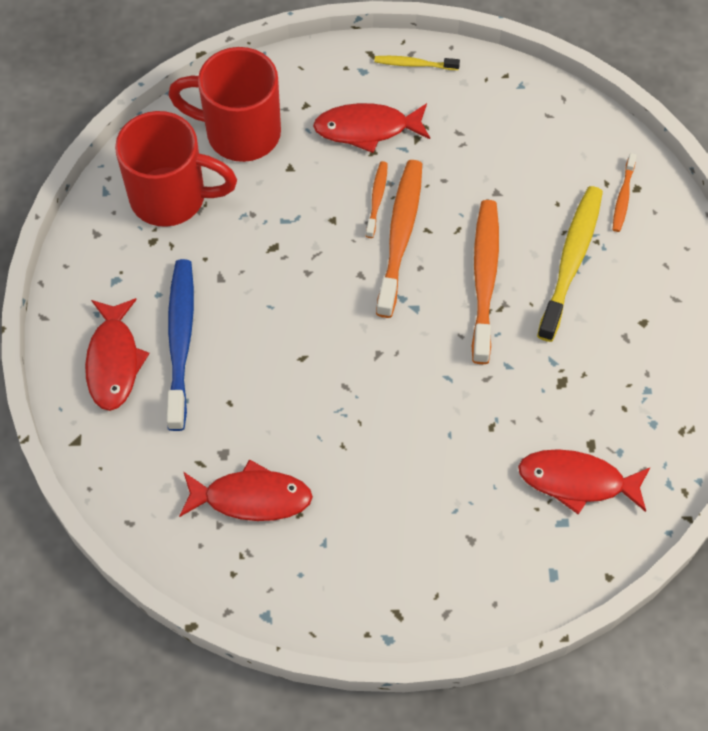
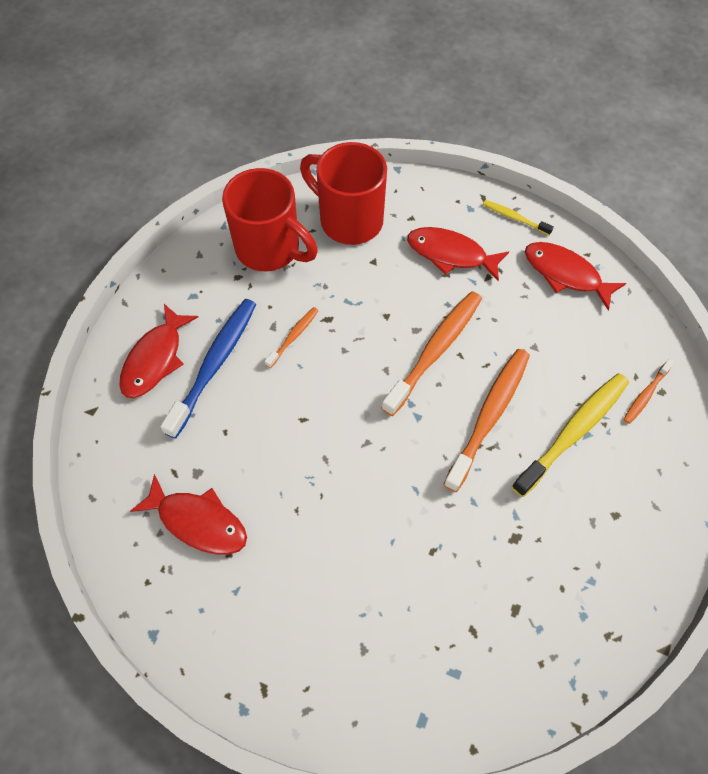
camera: 25 degrees right, 0 degrees up
orange toothbrush [366,161,388,238] -> orange toothbrush moved to [264,307,319,368]
red fish [518,449,651,514] -> red fish moved to [525,242,626,311]

